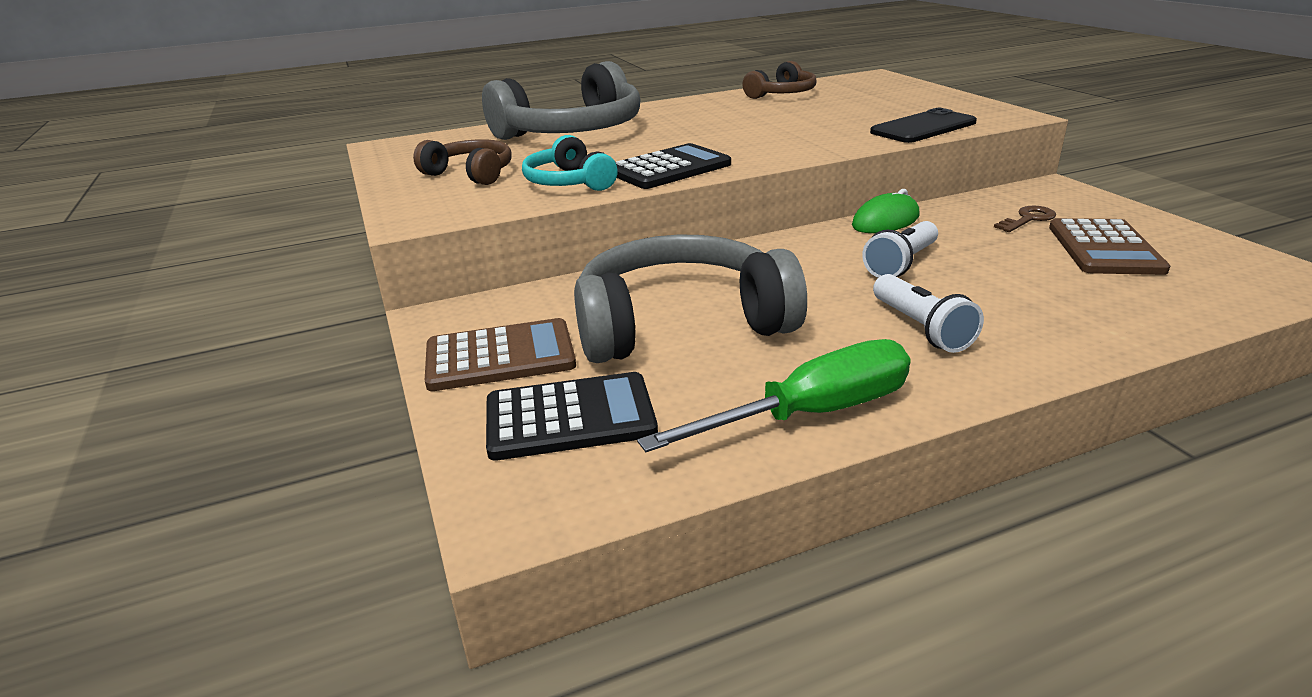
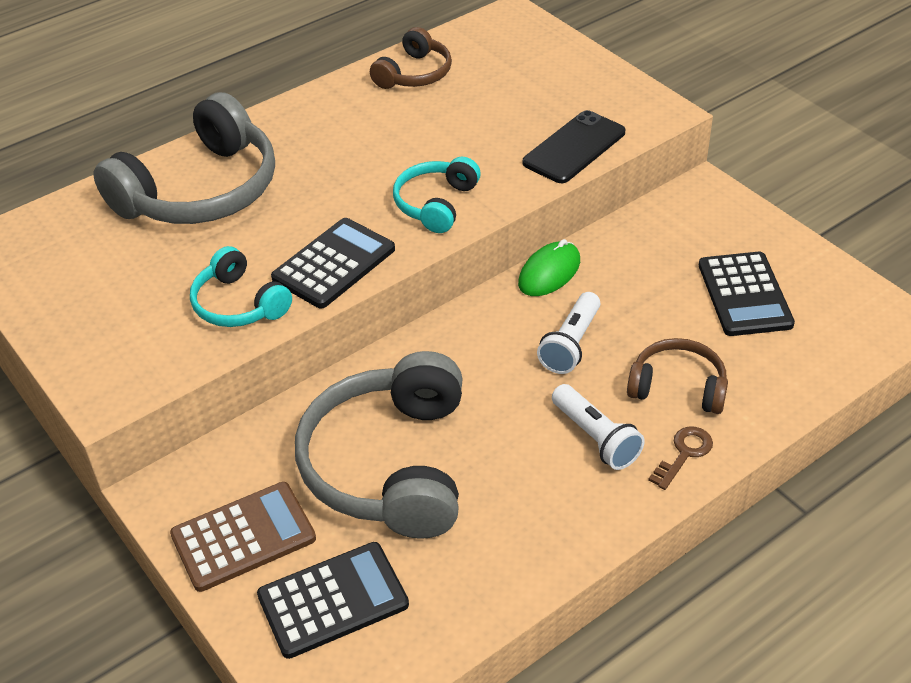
camera: 15 degrees left, 15 degrees up
brown headphones [413,139,512,185] -> brown headphones moved to [627,338,728,414]
grey headphones [574,234,807,363] -> grey headphones turned 60 degrees counterclockwise [295,351,462,539]
green screwdriver [637,339,910,452] -> none
brown key [994,206,1056,232] -> brown key moved to [648,426,713,490]
brown calculator [1049,218,1170,275] -> black calculator [699,251,795,336]
none -> turquoise headphones [393,157,481,233]

